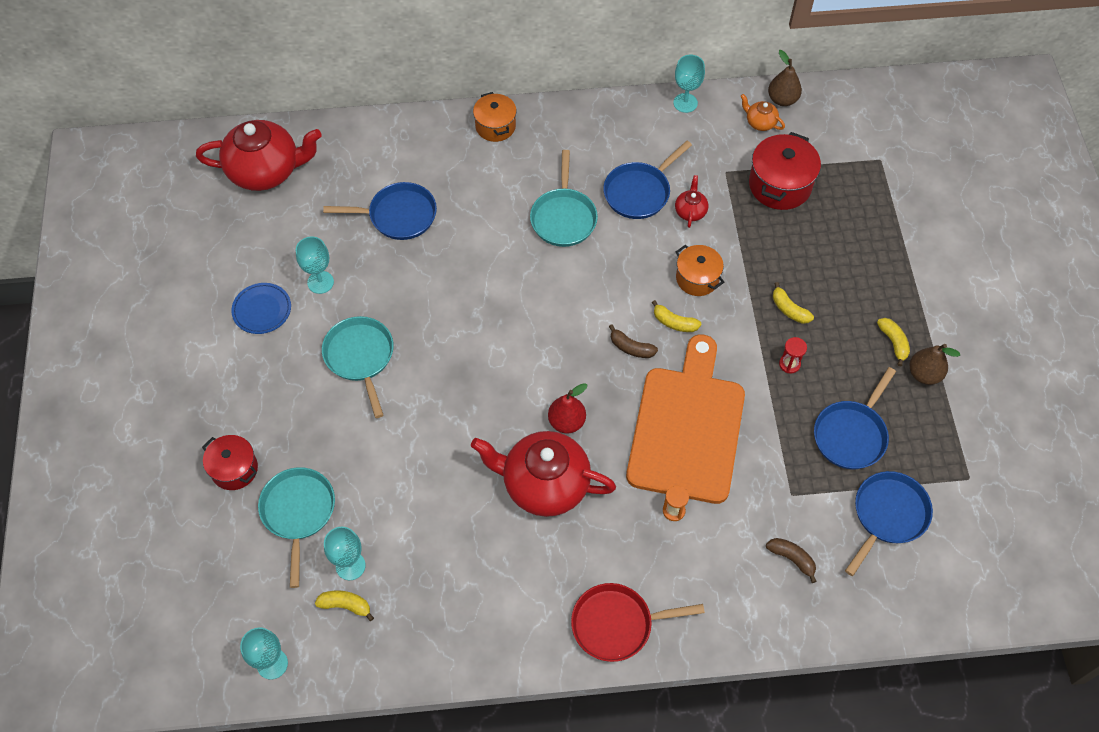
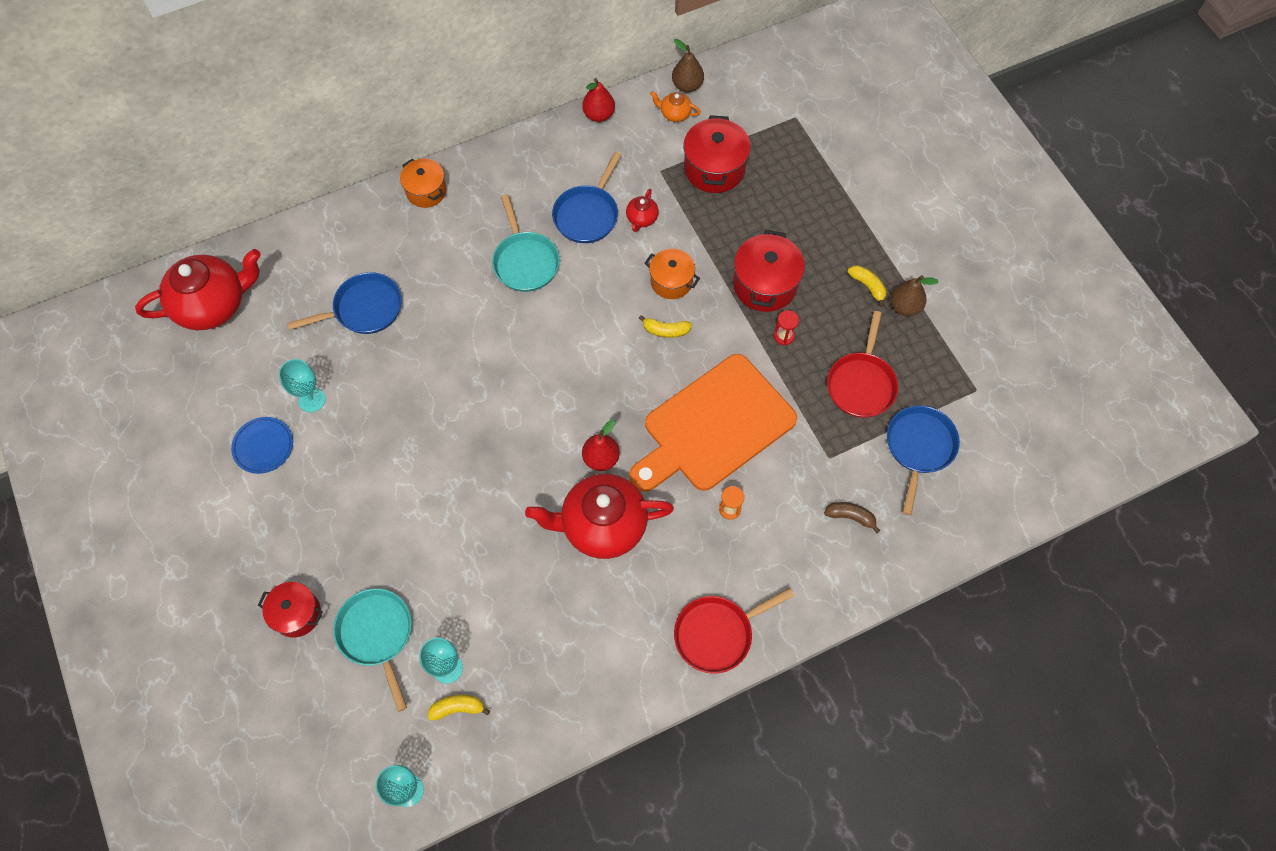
camera: 20 degrees left, 5 degrees up
turquoise pan [322,316,394,418] -> none
brown banana [609,324,658,358] -> none
orange cutting board [626,334,745,504] -> orange cutting board turned 120 degrees counterclockwise [629,354,797,492]
turquoise goblet [673,55,705,113] -> red pear [582,78,615,122]
red teapot [675,175,708,228] -> red teapot turned 150 degrees counterclockwise [626,189,659,232]
yellow banana [773,282,814,324] -> red pot [733,230,805,312]
blue pan [814,367,896,469] -> red pan [827,311,898,418]

